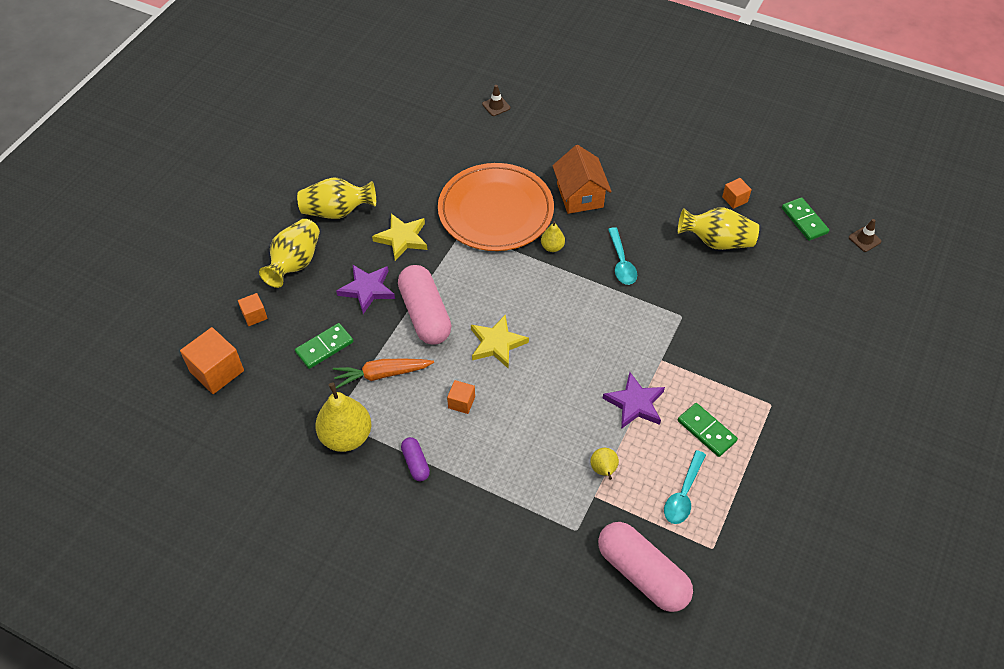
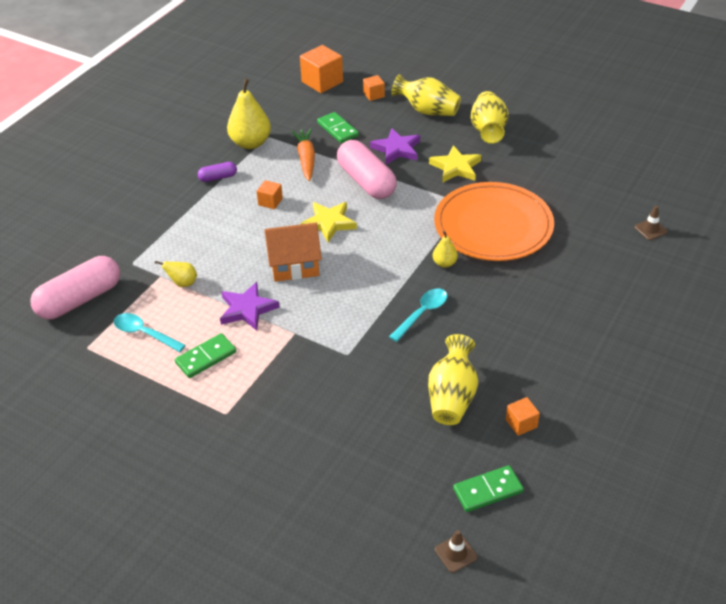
camera: 95 degrees right, 10 degrees down
pink capsule [398,265,451,345] -> pink capsule turned 75 degrees clockwise [337,140,397,199]
orange house [552,145,612,214] -> orange house moved to [264,223,322,282]
turquoise spoon [608,227,637,285] -> turquoise spoon turned 135 degrees clockwise [389,288,447,342]

